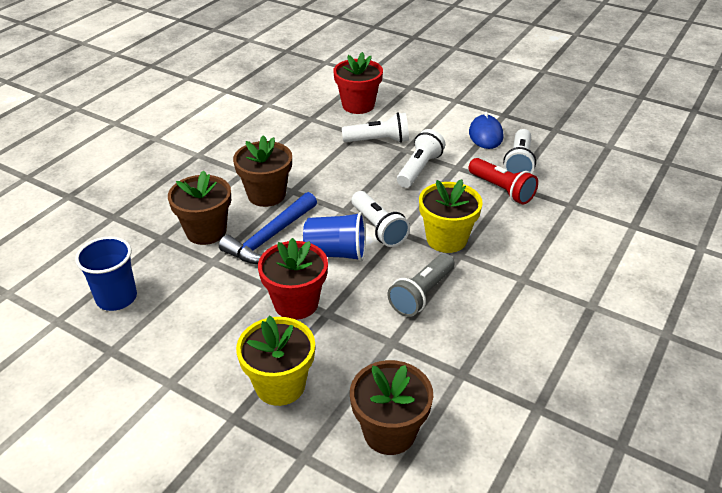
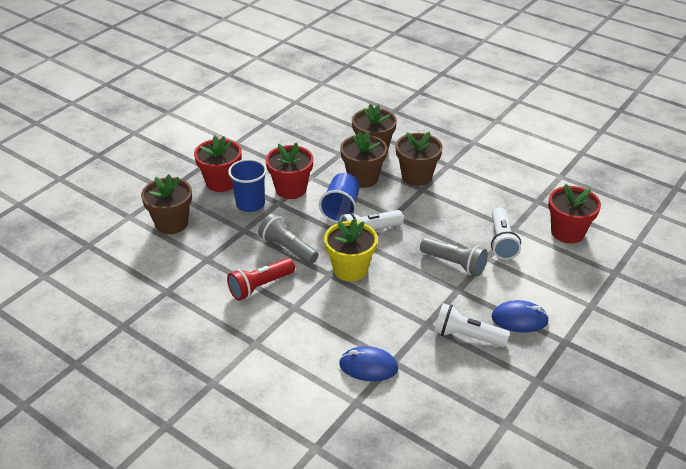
camera: 95 degrees right, 0 degrees up
blue cup [75,236,137,311] -> blue cup moved to [228,159,267,212]
blue hammer [219,192,317,264] -> brown flower pot [340,131,387,188]
yellow flower pot [236,316,315,406] -> red flower pot [194,136,242,192]
white flashlight [397,129,445,188] -> grey flashlight [420,238,488,276]
red flashlight [469,158,538,204] -> red flashlight moved to [227,258,295,301]
none -> blue mouse [339,346,398,382]

